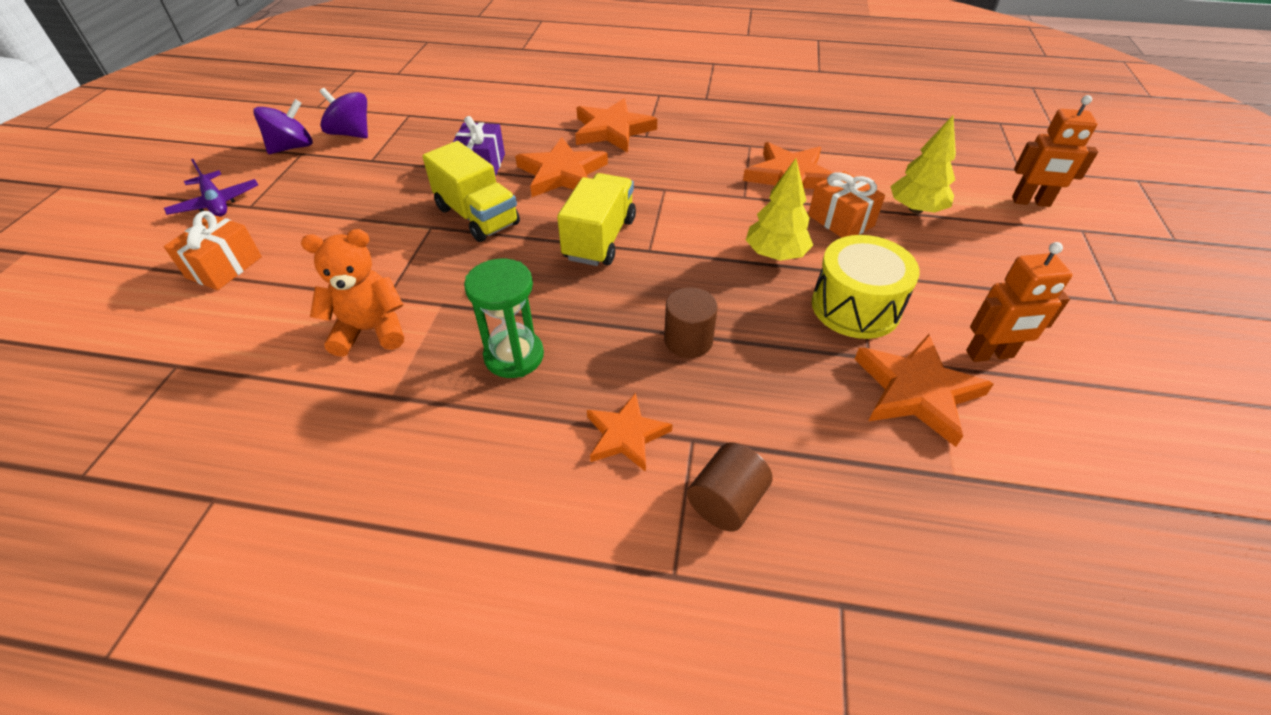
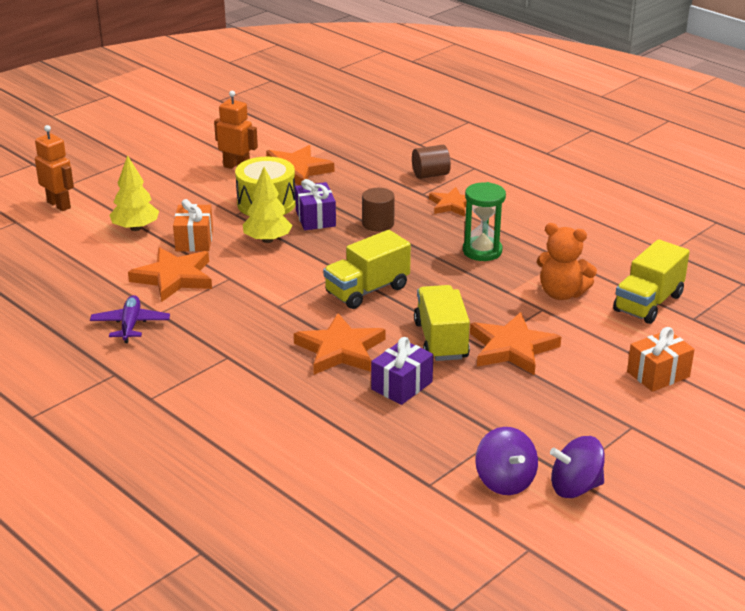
camera: 145 degrees left, 15 degrees down
purple plane [164,159,258,216] -> purple plane moved to [90,295,170,343]
orange star [575,98,657,153] -> orange star moved to [470,312,561,375]
none -> purple gift [295,179,336,230]
none -> yellow truck [613,239,690,324]

